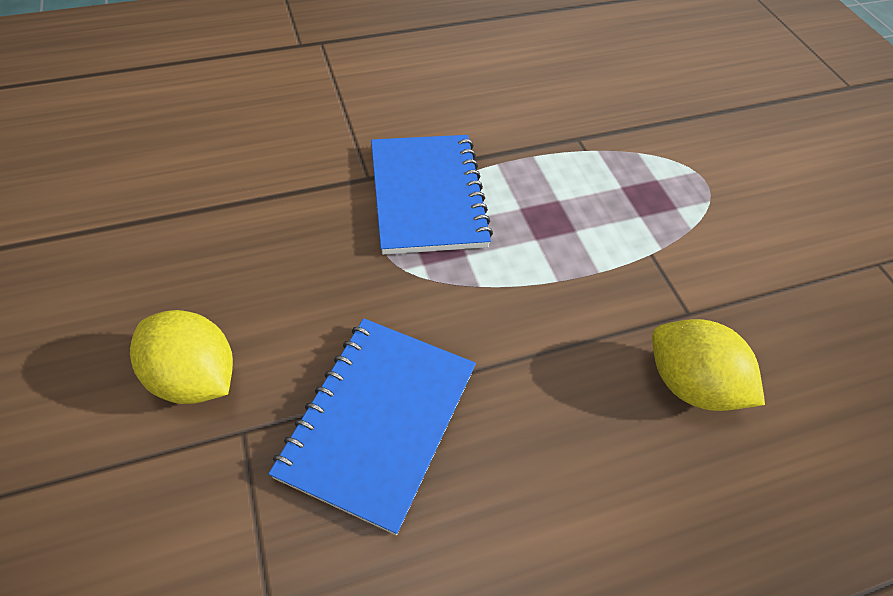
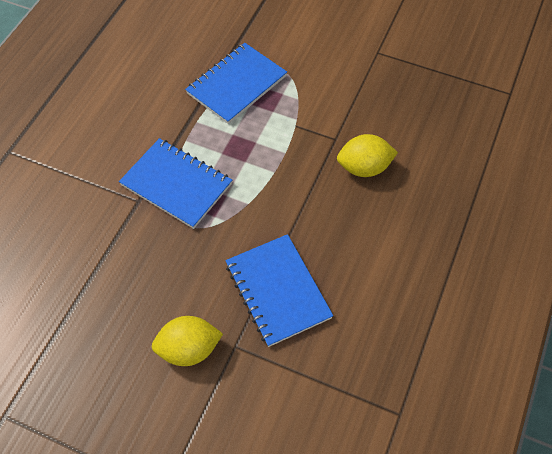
camera: 45 degrees left, 5 degrees up
none -> blue notebook [185,43,287,124]

